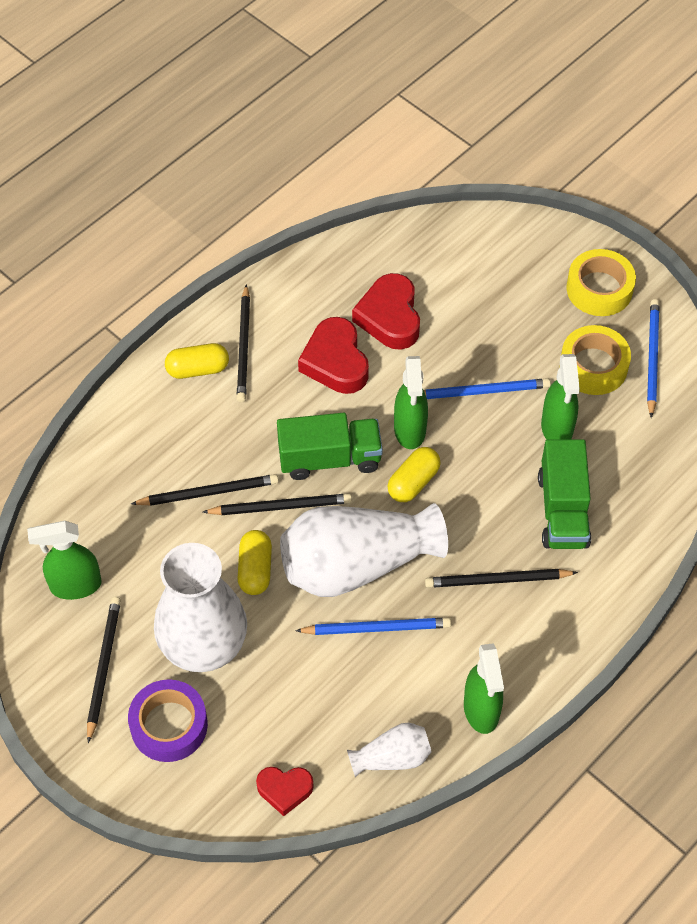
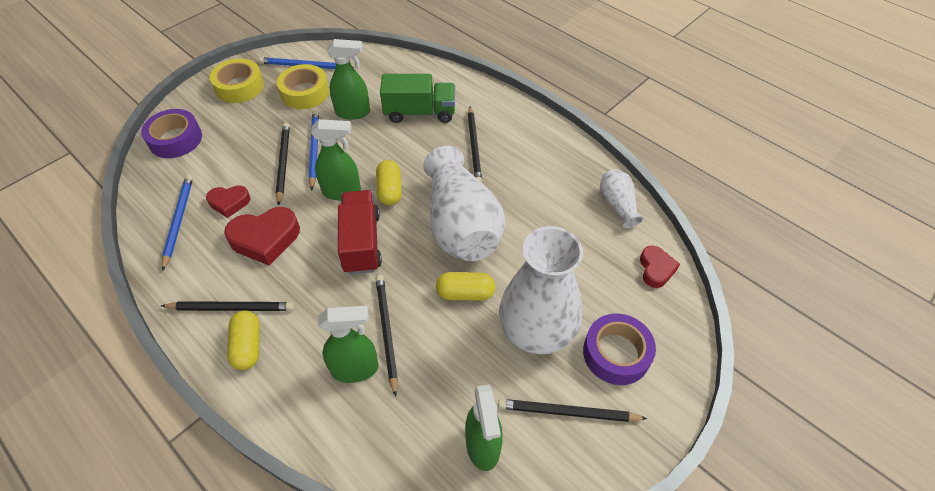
camera: 90 degrees left, 5 degrees down
black pencil [203,493,352,515] -> black pencil moved to [276,123,290,206]
green truck [277,413,383,480] -> red truck [338,190,382,274]
blue pencil [295,618,451,635] -> blue pencil moved to [162,175,193,271]
red heart [352,273,420,350] -> red heart [206,185,250,218], size x0.61
yellow capsule [387,447,441,502] -> yellow capsule turned 45 degrees clockwise [376,160,402,205]
green spray bottle [464,643,504,734] -> green spray bottle moved to [318,305,379,383]
none -> purple tape [141,109,202,158]

